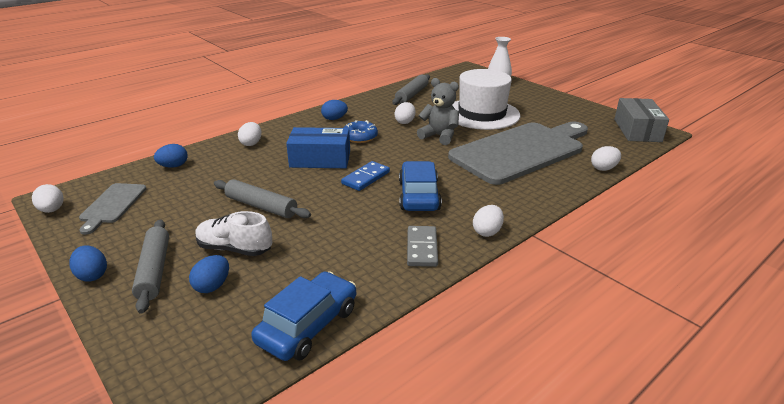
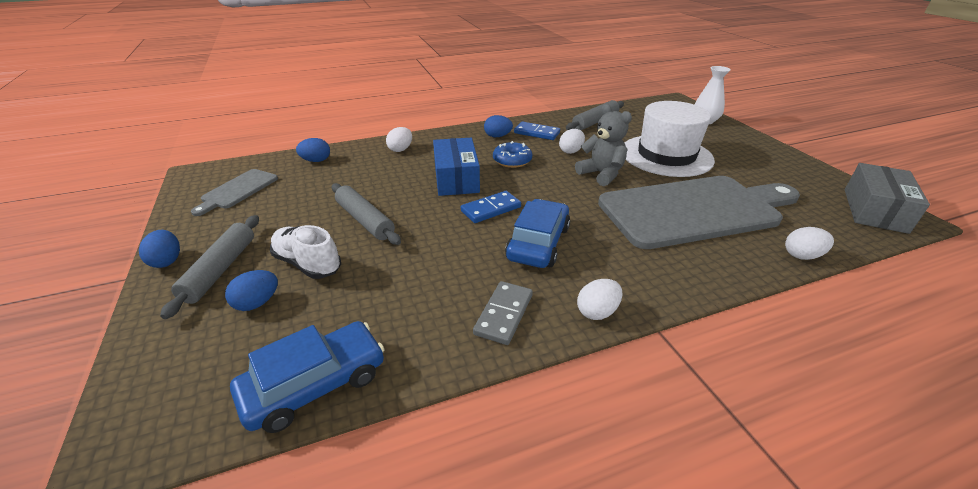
camera: 20 degrees right, 5 degrees up
white egg [32,184,63,213] -> none
blue box [286,127,350,168] -> blue box turned 60 degrees clockwise [433,138,480,196]
none -> blue domino [514,122,560,140]

